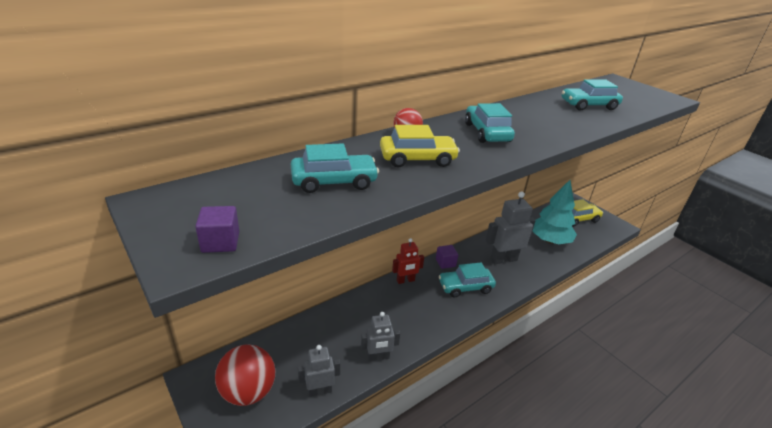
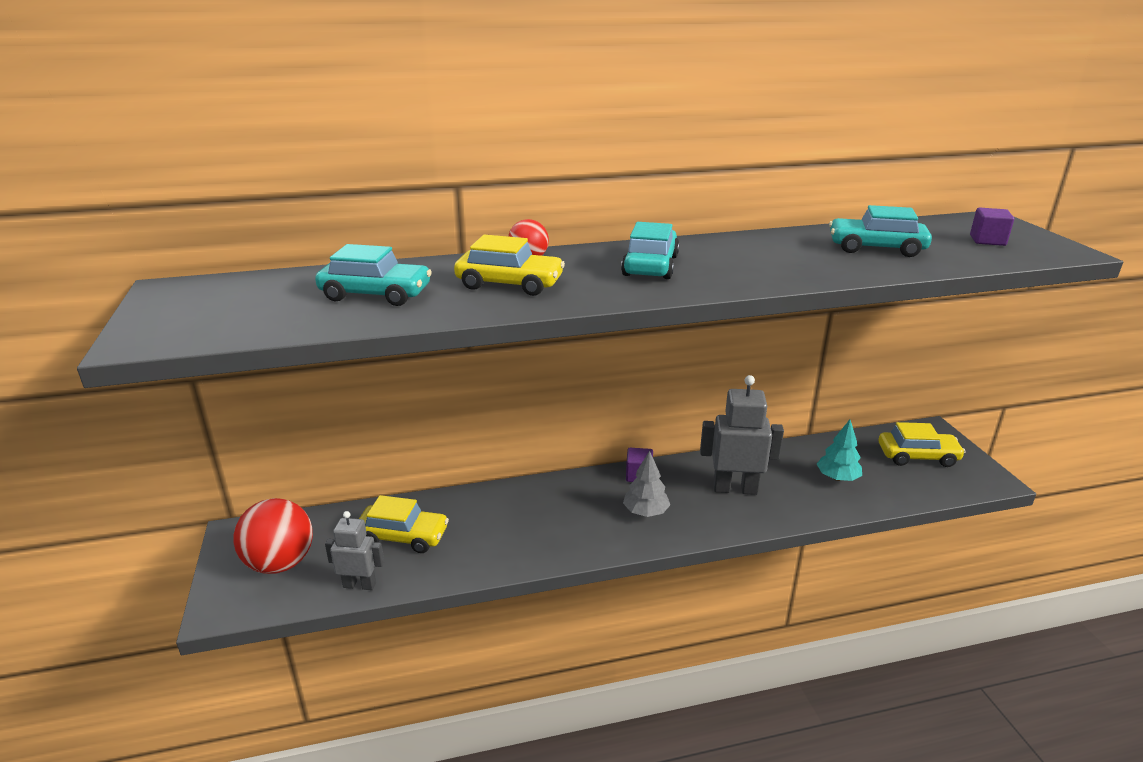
camera: 25 degrees right, 5 degrees down
purple cube [195,206,239,253] -> purple cube moved to [970,208,1014,246]
grey robot [361,312,400,361] -> none
red robot [392,238,424,284] -> none
turquoise car [439,263,496,298] -> grey tree [623,451,670,517]
turquoise tree [532,180,577,244] -> turquoise tree [817,420,862,481], size x0.58
none -> yellow car [359,495,449,553]

